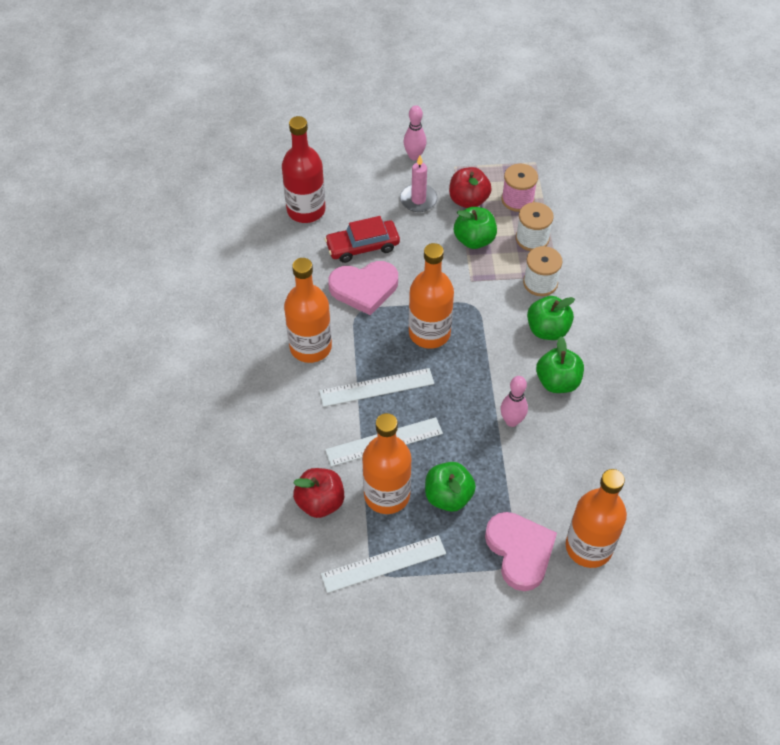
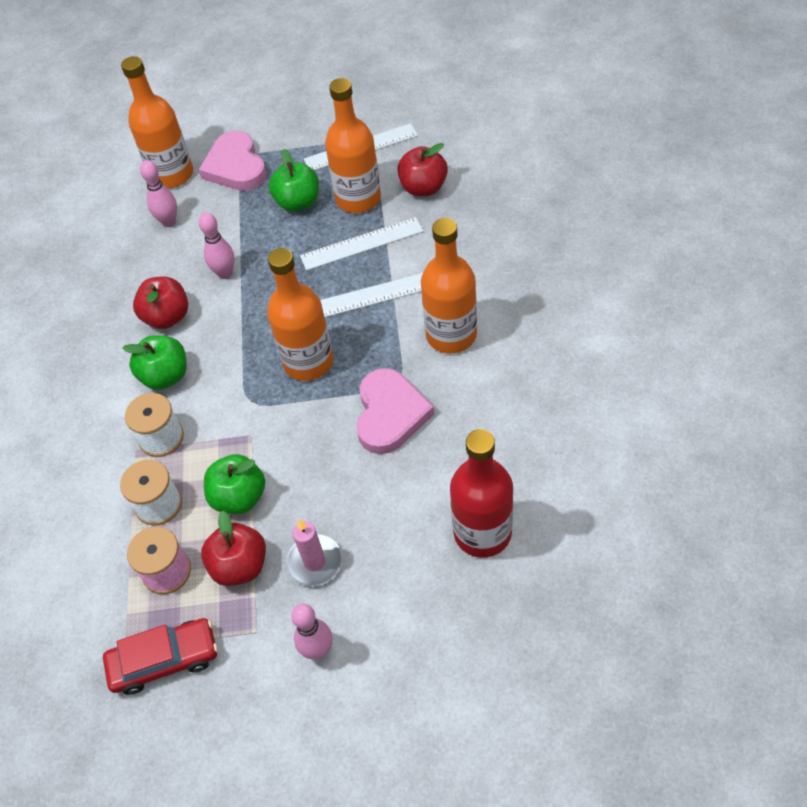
camera: 175 degrees left, 0 degrees up
red car [325,216,400,263] -> red car moved to [103,618,218,695]
pink heart [328,261,398,315] -> pink heart turned 105 degrees clockwise [356,368,434,454]
green apple [536,336,584,393] -> red apple [133,277,188,329]
none -> pink bowling pin [140,160,177,227]

